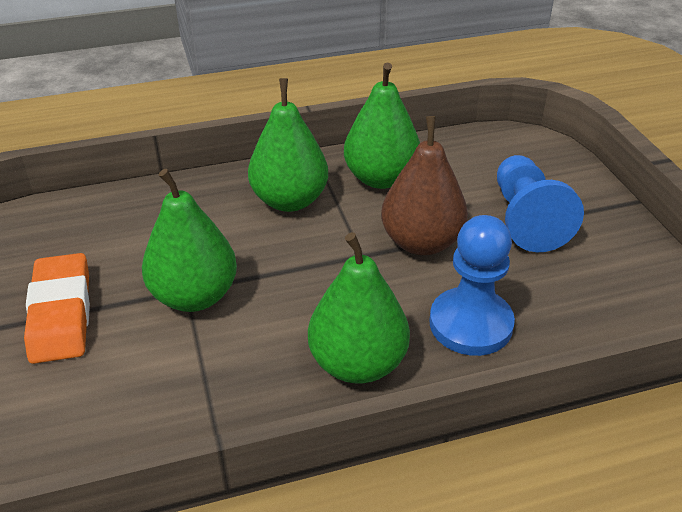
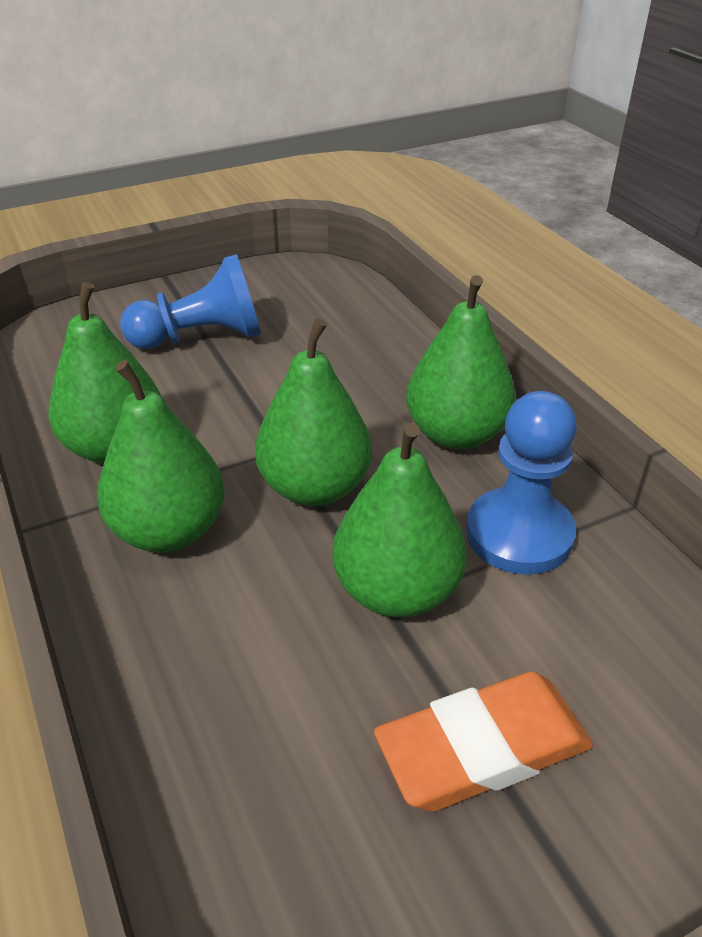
camera: 100 degrees left, 0 degrees up
brown pear [381,116,468,255] -> none
blue pawn [429,215,515,356] -> blue pawn moved to [466,391,577,575]
none -> green pear [255,318,372,506]

